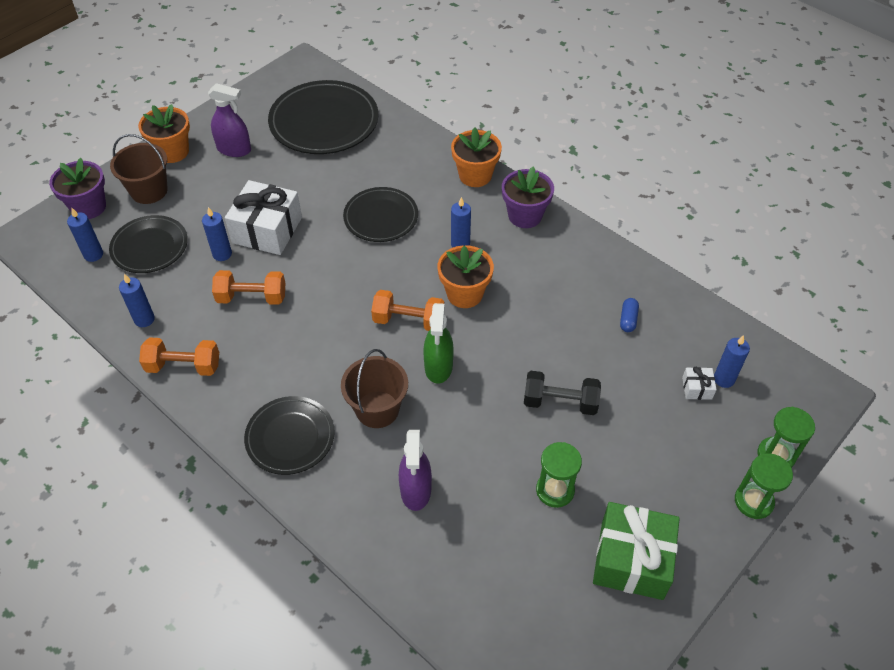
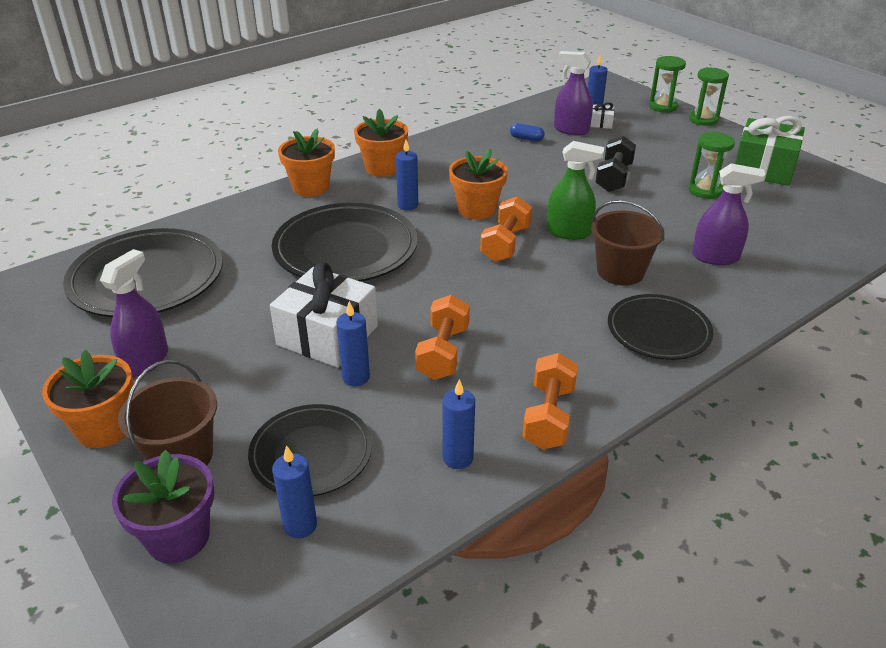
camera: 80 degrees left, 15 degrees down
black plate [343,187,418,242] -> black plate [272,203,418,282], size x1.60
purple flower pot [502,167,554,228] -> orange flower pot [354,109,408,177]
none -> purple spray bottle [554,51,593,135]

